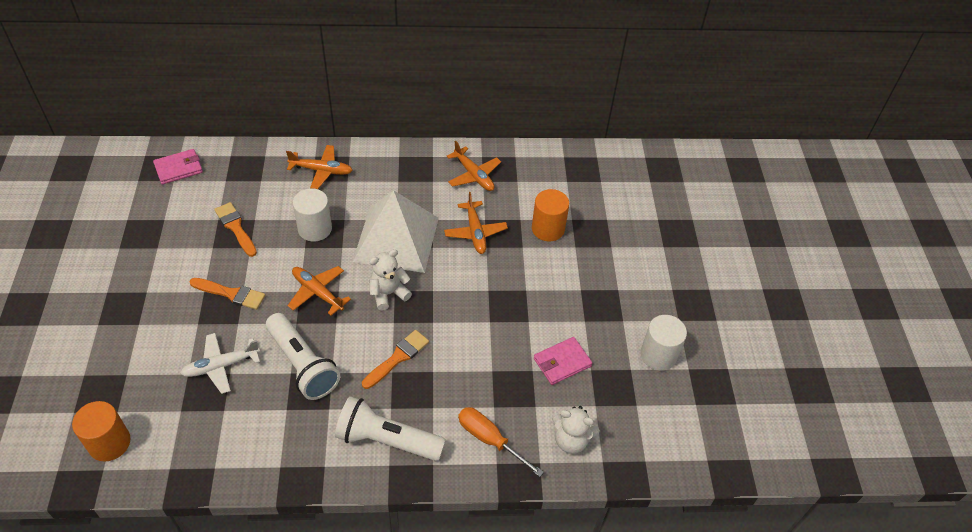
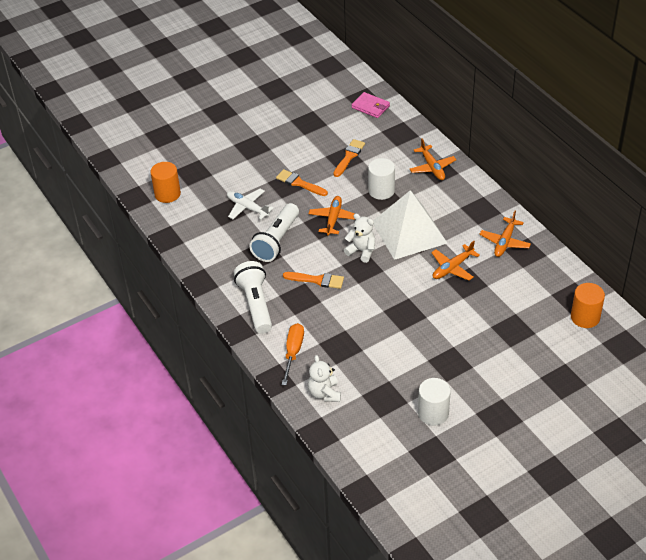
camera: 65 degrees right, 5 degrees down
orange brush [190,278,265,310] -> orange brush turned 135 degrees clockwise [276,169,328,196]
orange cylinder [532,189,569,241] -> orange cylinder moved to [571,283,605,328]
pink wallet [534,337,592,385] -> none

